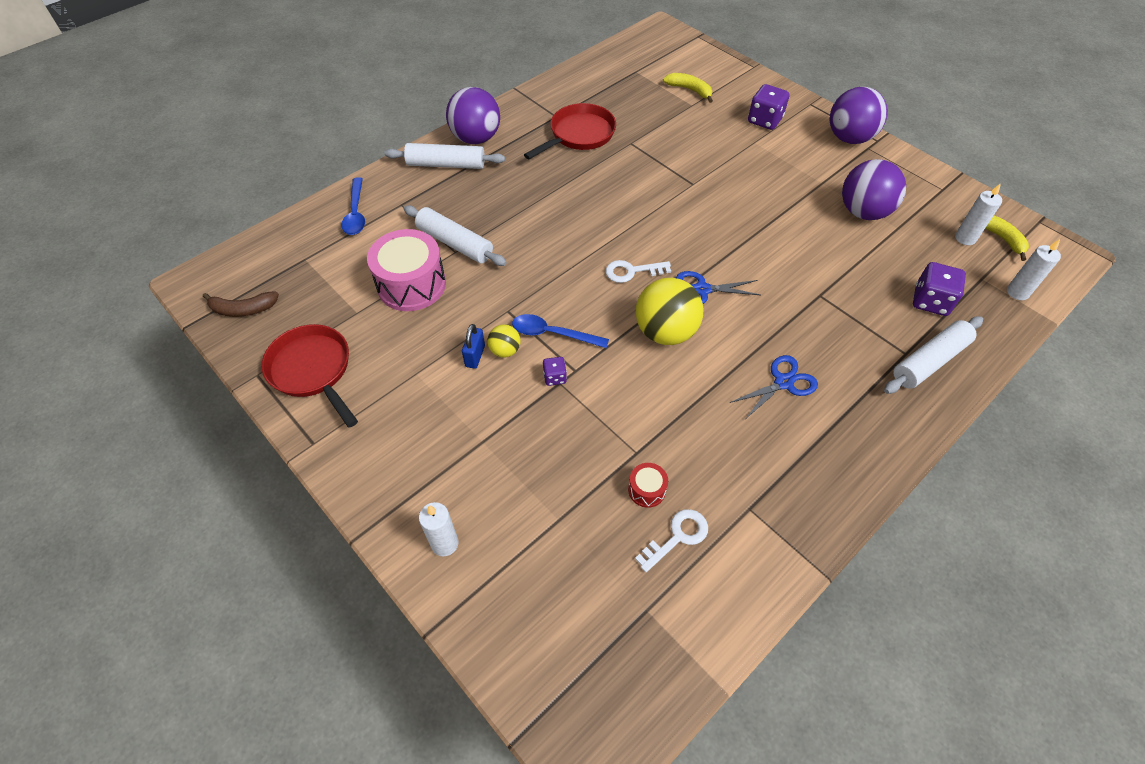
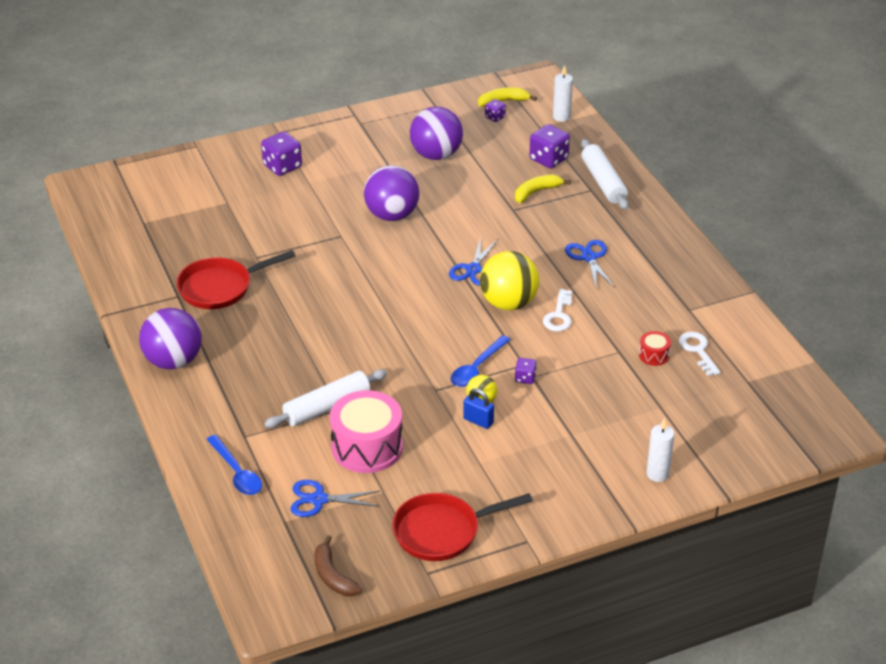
camera: 70 degrees left, 15 degrees down
brown banana [203,291,279,317] -> brown banana turned 135 degrees clockwise [314,535,363,596]
blue spoon [341,177,365,235] -> blue spoon turned 45 degrees clockwise [206,435,262,495]
white rolling pin [384,143,505,169] -> none
red pan [524,103,616,159] -> red pan turned 90 degrees counterclockwise [176,250,295,309]
white key [606,260,671,283] -> white key moved to [543,289,572,331]
yellow banana [663,73,713,103] -> yellow banana moved to [515,174,571,203]
purple ball [830,87,888,144] -> purple ball moved to [364,165,419,221]
white candle [955,183,1002,245] -> purple dice [485,99,506,122]
none -> blue scissors [291,480,380,517]

